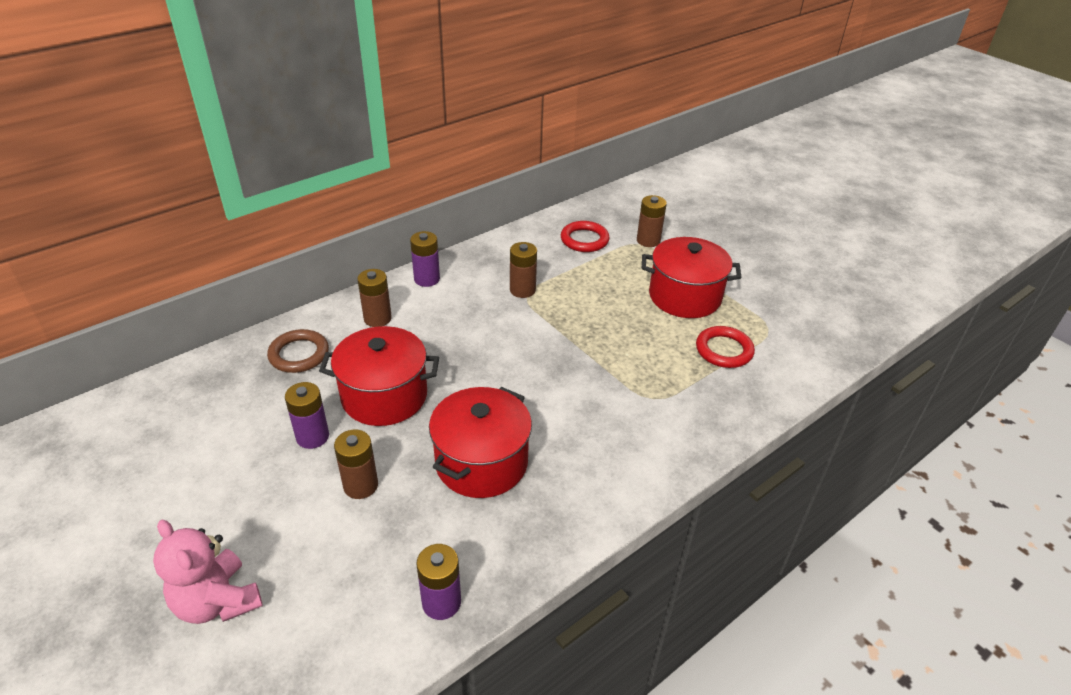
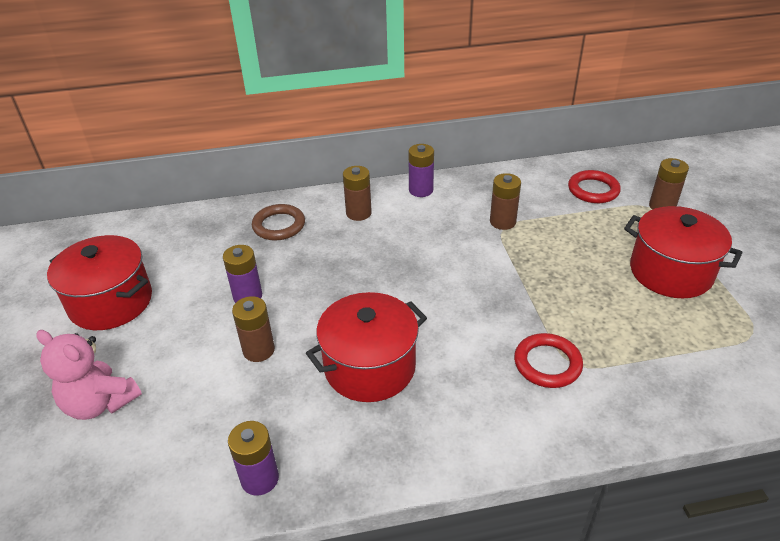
camera: 30 degrees right, 0 degrees up
pink teddy bear [153,520,263,624] -> pink teddy bear turned 45 degrees counterclockwise [36,330,142,420]
red pot [319,326,439,426] -> red pot moved to [47,235,152,330]
red ring [696,326,755,368] -> red ring moved to [514,333,583,388]

